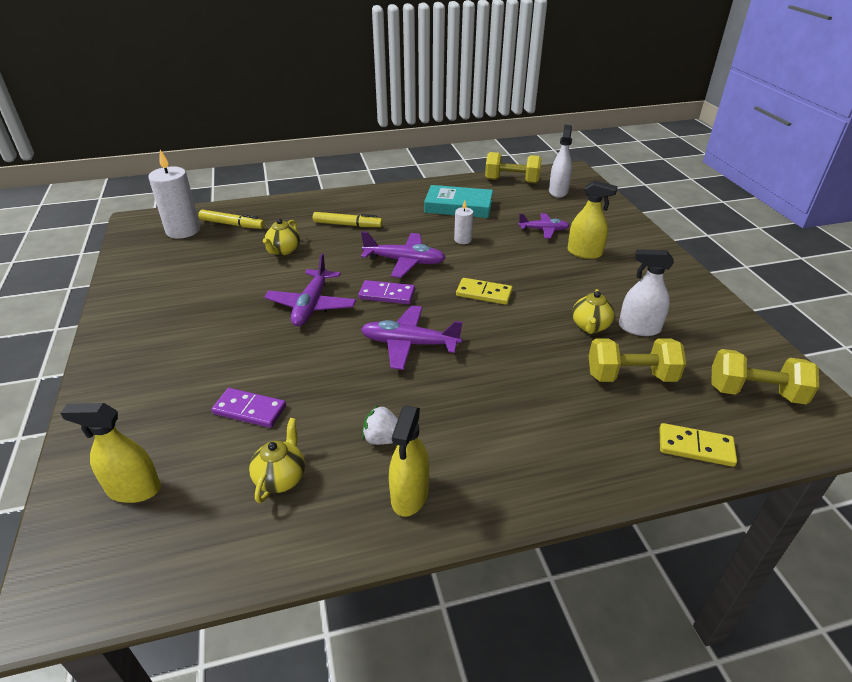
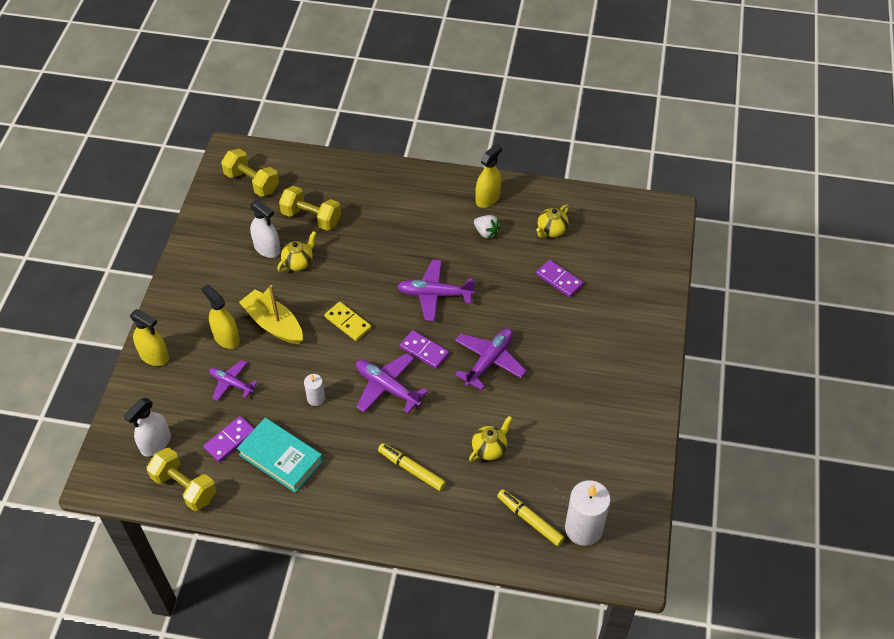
camera: 155 degrees left, 15 degrees up
yellow spray bottle [60,403,161,503] -> yellow spray bottle moved to [130,309,169,366]
purple plane [361,306,463,370] -> purple plane turned 150 degrees clockwise [397,260,475,321]
yellow domino [659,423,737,467] -> none
none -> purple domino [204,416,255,462]
none -> yellow boat [239,285,303,344]

